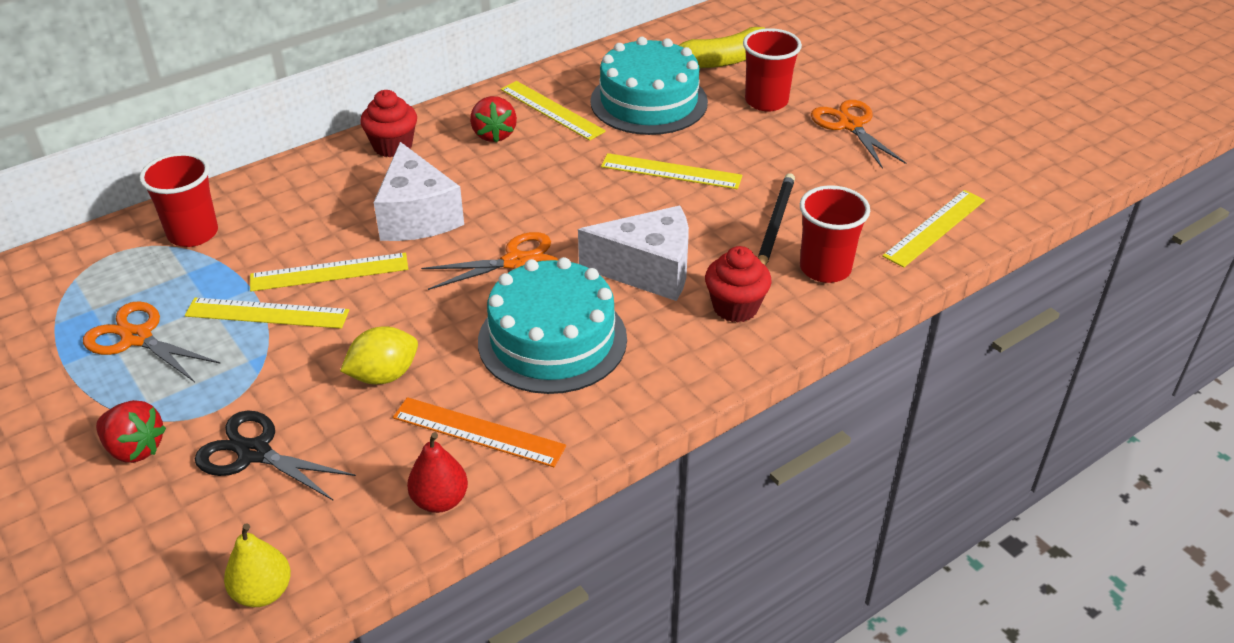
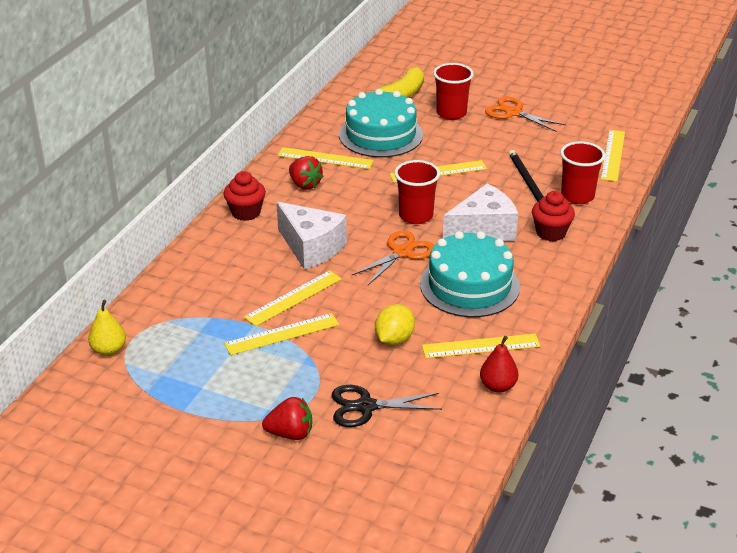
camera: 30 degrees left, 5 degrees down
orange scissors [83,301,221,382] -> none
red cup [139,152,218,247] -> red cup moved to [395,160,440,224]
yellow pear [224,523,291,607] -> yellow pear moved to [88,300,126,356]
orange ruler [393,397,566,467] -> yellow ruler [422,334,541,358]

